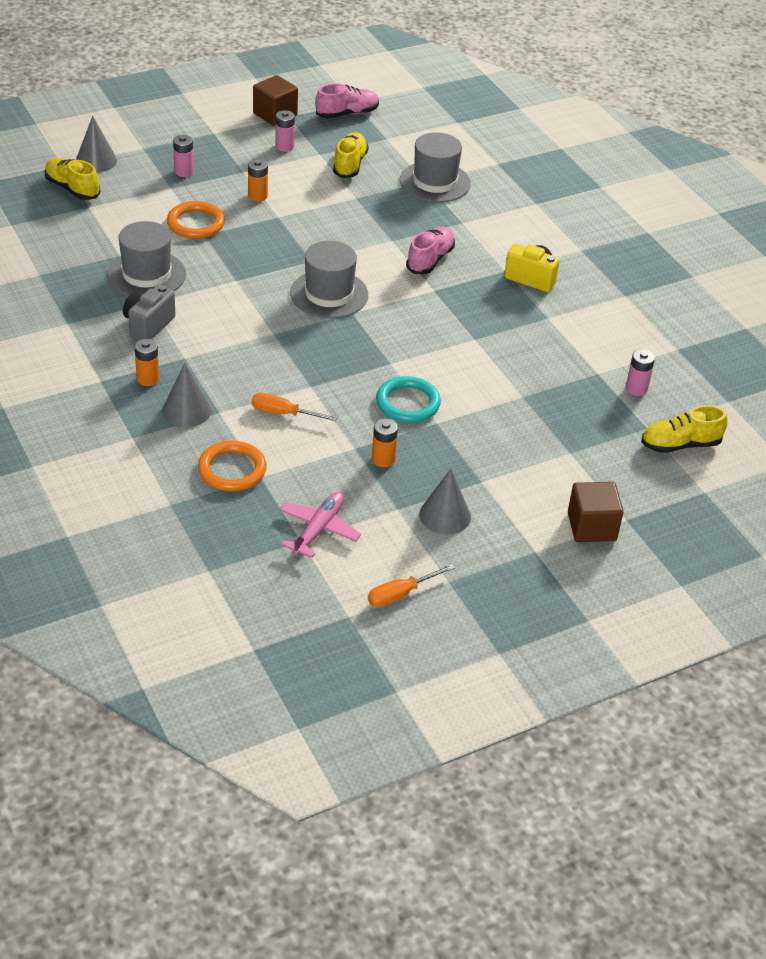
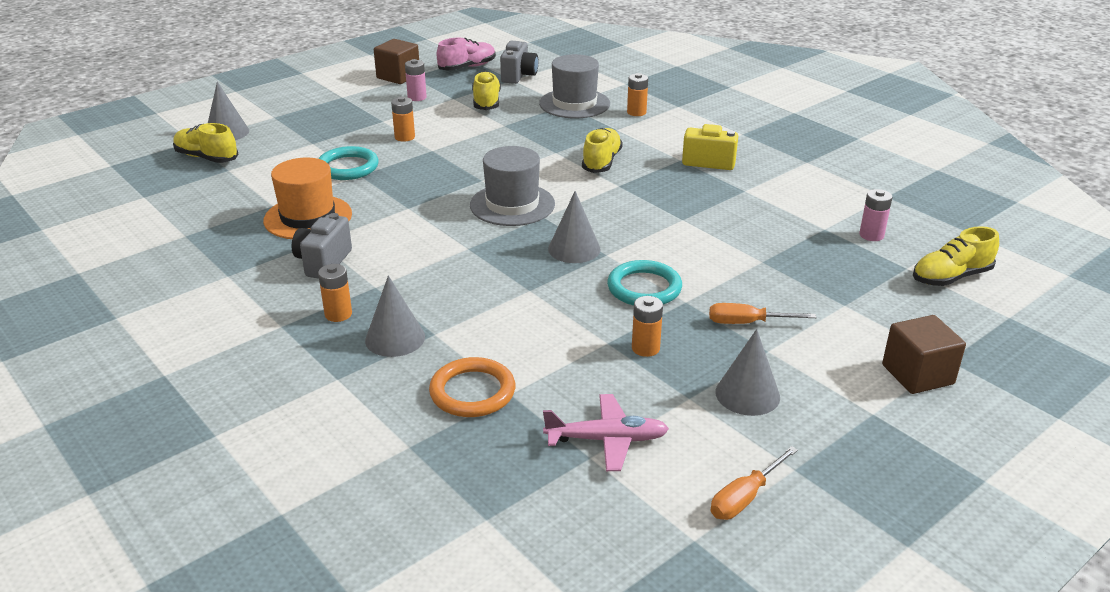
camera: 10 degrees left, 10 degrees down
grey hat [107,221,186,296] -> orange hat [263,158,352,239]
orange ring [167,201,225,239] -> turquoise ring [318,146,379,180]
pink battery [173,135,194,177] -> none
orange screwdriver [252,393,338,421] -> orange screwdriver moved to [709,303,816,324]
pink plane [279,492,361,558] -> pink plane turned 75 degrees clockwise [543,394,669,471]
pink shoe [406,227,455,274] -> yellow shoe [582,128,623,173]
none -> grey camera [500,41,538,84]
none -> grey cone [548,191,601,263]
none -> orange battery [627,73,648,116]

